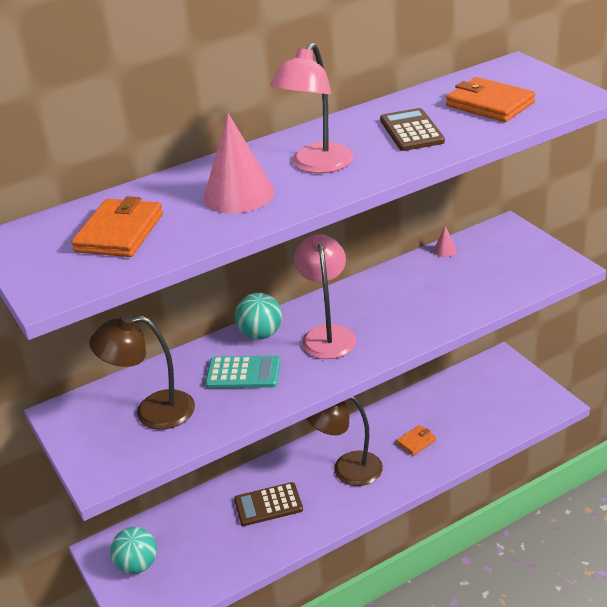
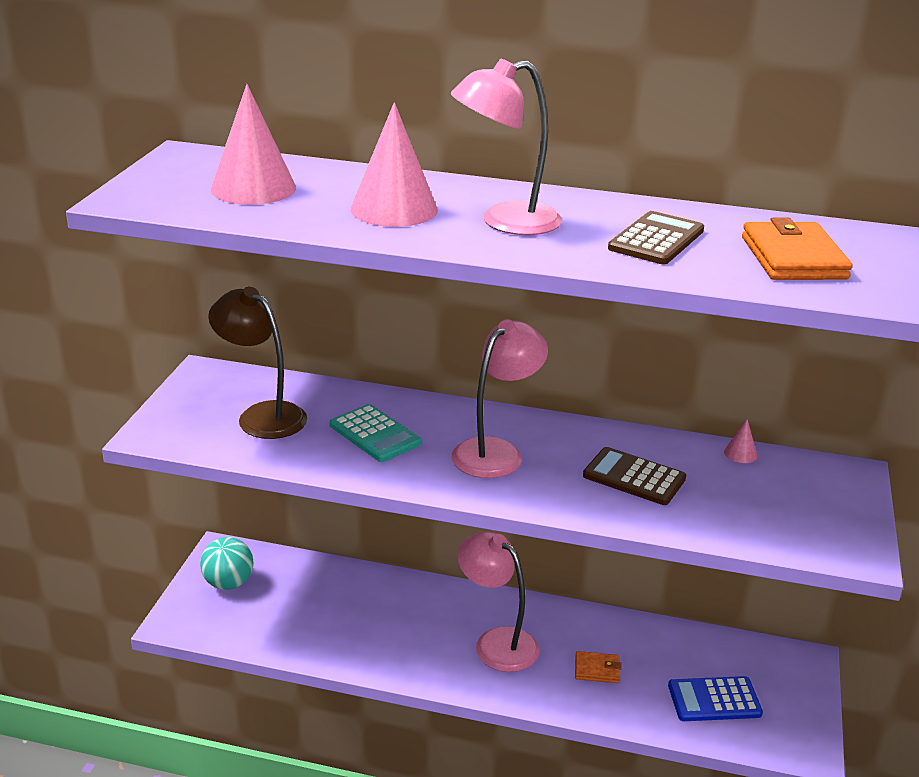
camera: 40 degrees right, 5 degrees down
orange wallet [71,196,163,257] -> pink cone [211,84,296,205]
brown calculator [234,482,303,526] -> brown calculator moved to [583,447,686,505]
turquoise ball [235,293,282,340] -> none
brown lamp [307,396,383,486] -> pink lamp [457,531,539,672]
none -> blue calculator [668,676,763,721]

